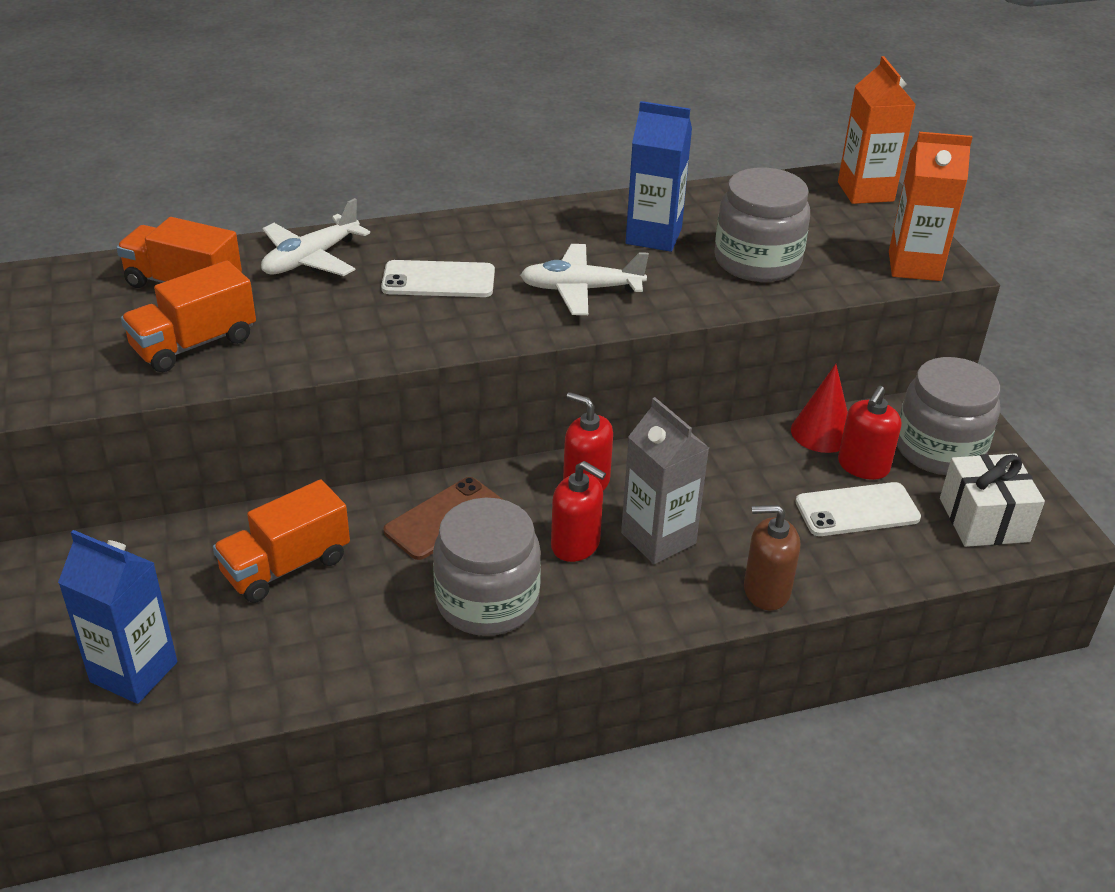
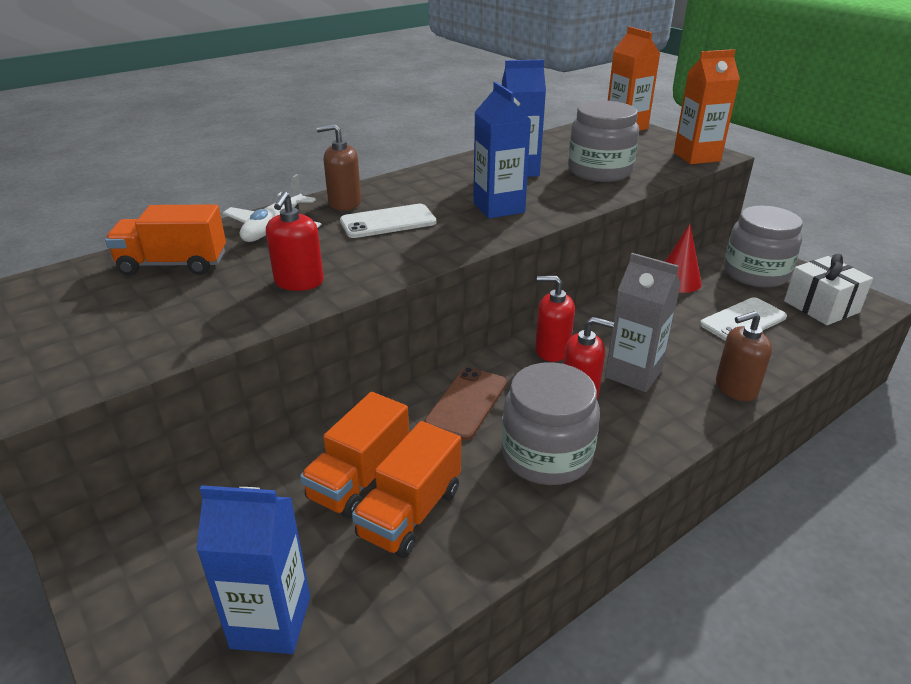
camera: 20 degrees left, 5 degrees down
orange truck [121,260,256,372] -> orange truck moved to [352,421,461,558]
white plane [520,244,649,315] -> blue carton [473,82,531,219]
red soap dispenser [838,386,901,480] -> red soap dispenser moved to [266,191,324,291]
none -> brown soap dispenser [316,124,361,211]

